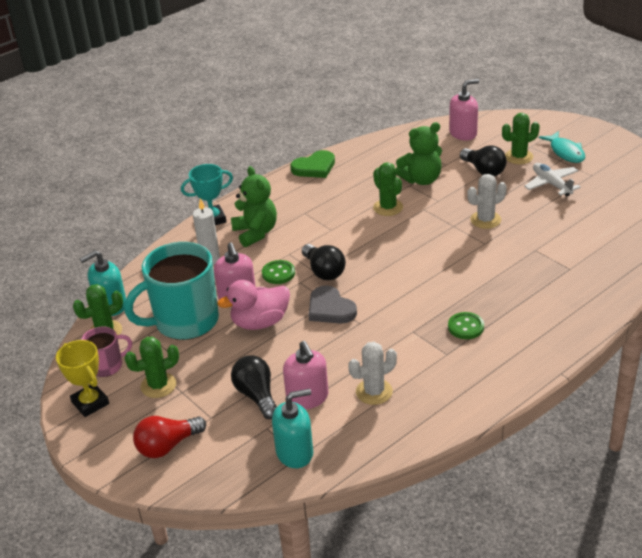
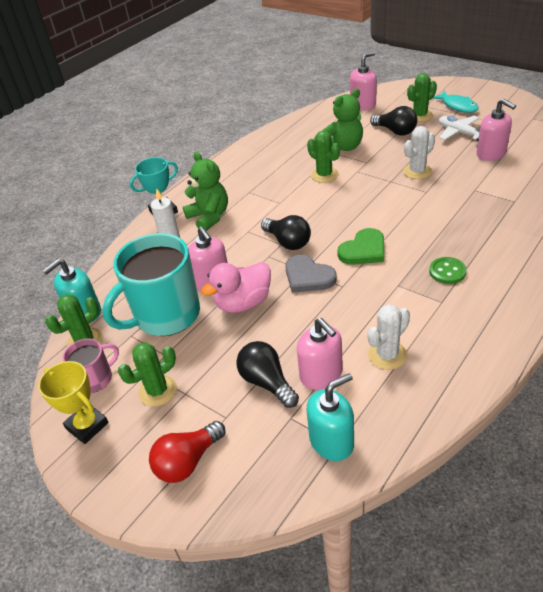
camera: 10 degrees left, 5 degrees up
green button [262,260,295,284] -> none
green heart [290,150,335,178] -> green heart moved to [337,228,384,265]
none -> pink soap dispenser [477,99,516,161]

